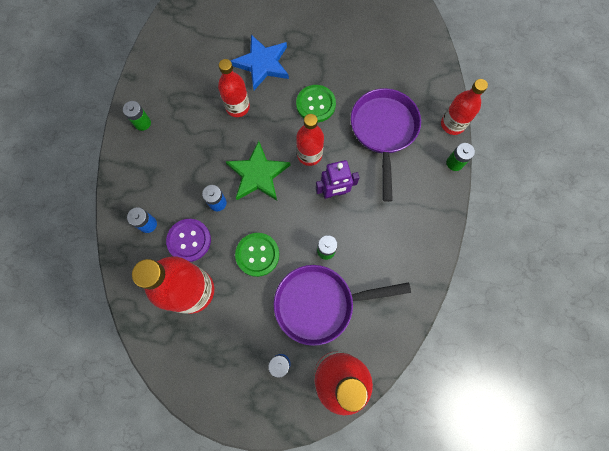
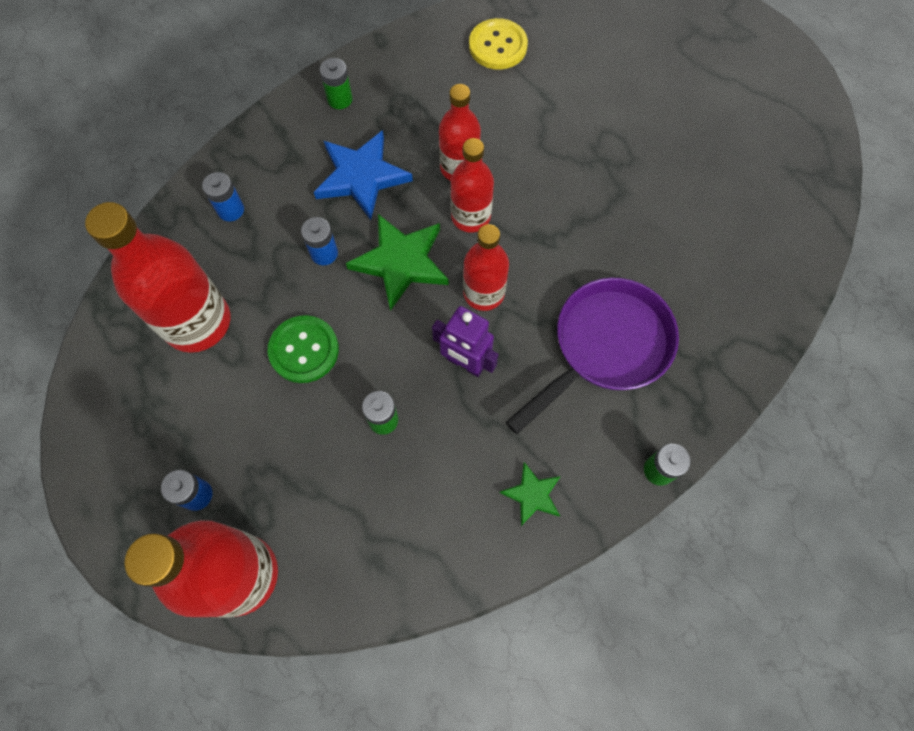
camera: 45 degrees right, 5 degrees down
purple button [166,219,211,262] -> none
blue star [231,35,289,90] -> blue star moved to [314,130,413,220]
purple pan [274,265,411,346] -> none
green button [296,85,336,123] -> none
red bottle [441,79,488,135] -> red bottle moved to [450,138,494,232]
none -> yellow button [469,18,528,70]
none -> green star [500,462,561,526]

